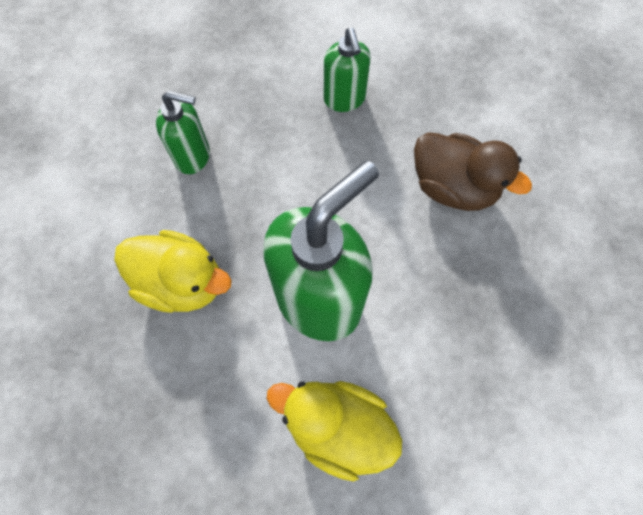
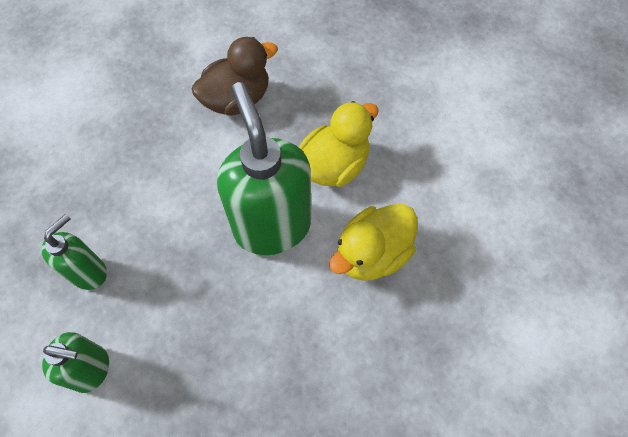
camera: 65 degrees left, 5 degrees down
yellow duck [114,230,232,313] -> yellow duck moved to [299,101,379,187]
green soap dispenser [324,28,371,112] -> green soap dispenser moved to [42,332,109,393]

